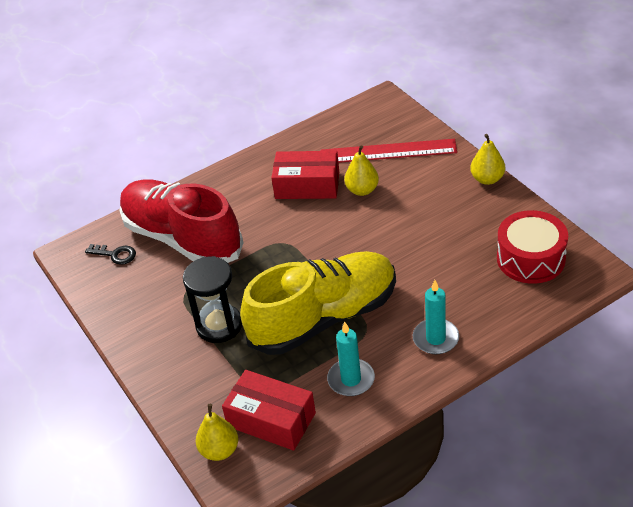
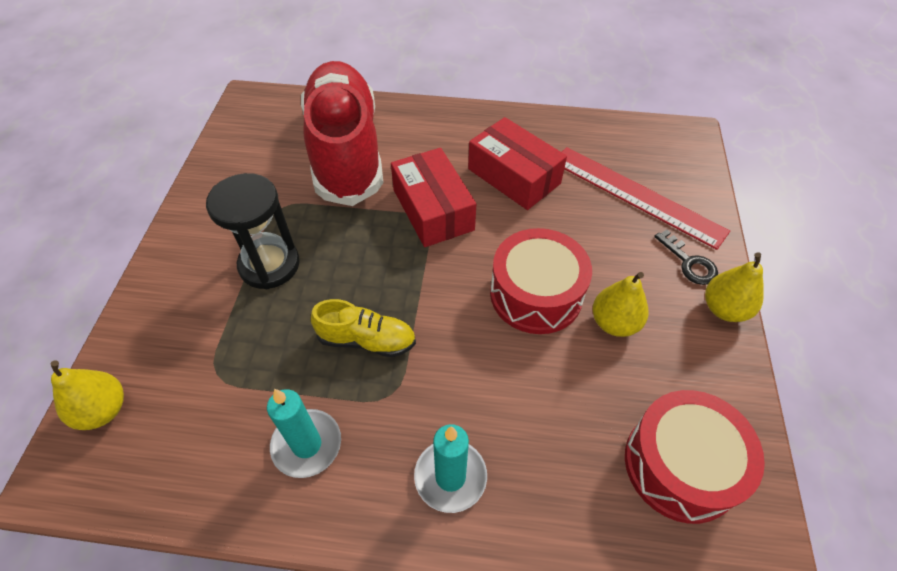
camera: 35 degrees right, 10 degrees up
black key [85,244,136,265] -> black key moved to [654,229,718,285]
red box [222,370,316,451] -> red box moved to [391,148,476,247]
yellow shoe [240,251,396,355] -> yellow shoe [311,299,416,357], size x0.43
yellow pear [344,145,379,196] -> yellow pear moved to [593,272,648,337]
none -> red drum [490,228,592,334]

